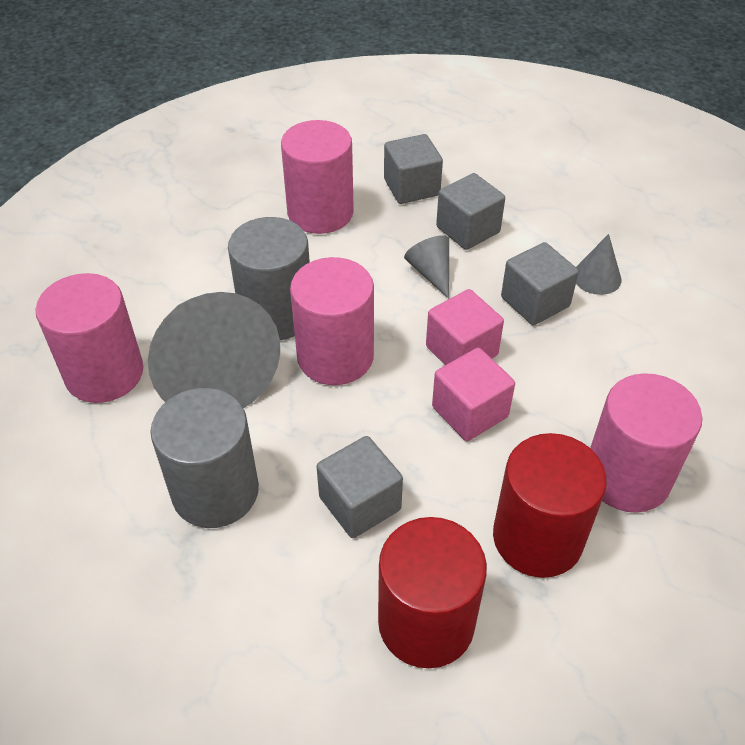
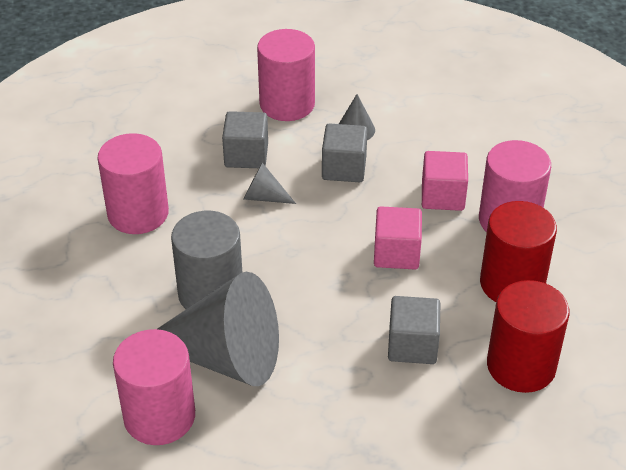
camera: 50 degrees left, 5 degrees down
grey cylinder [150,388,259,528] -> none
pink cylinder [290,257,374,385] -> pink cylinder moved to [257,29,315,121]
grey cube [384,134,443,204] -> none
pink cube [426,289,504,365] -> pink cube moved to [422,151,468,211]

